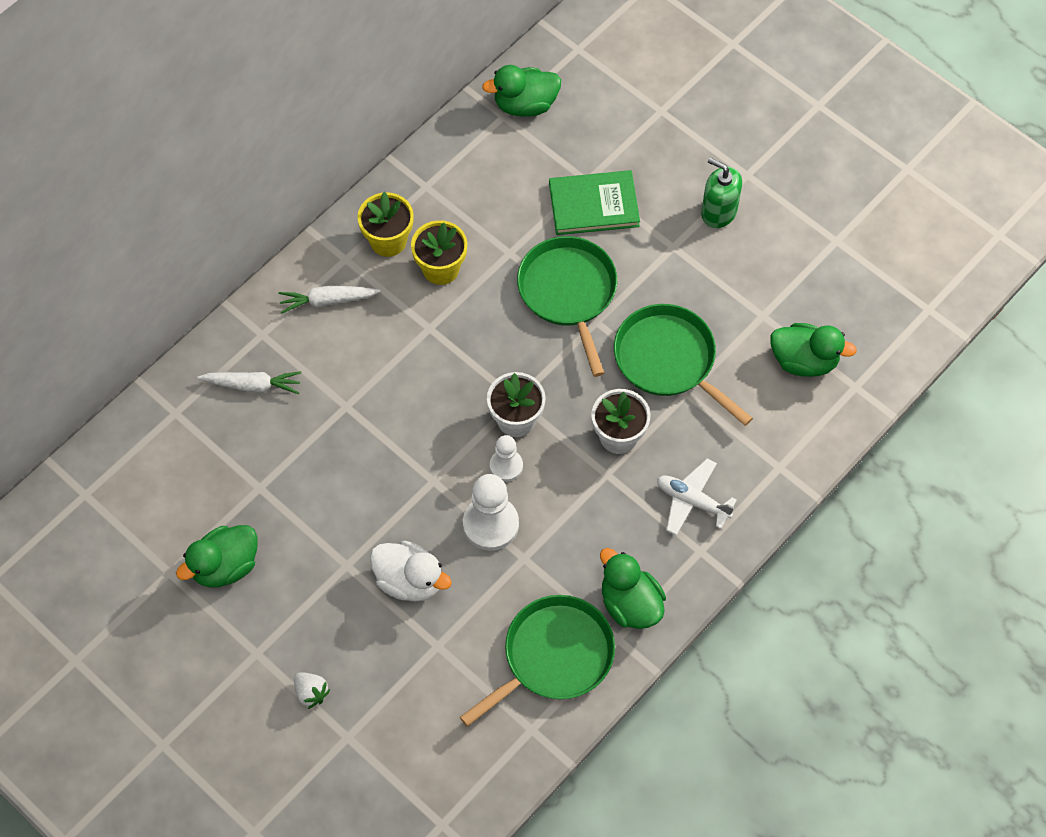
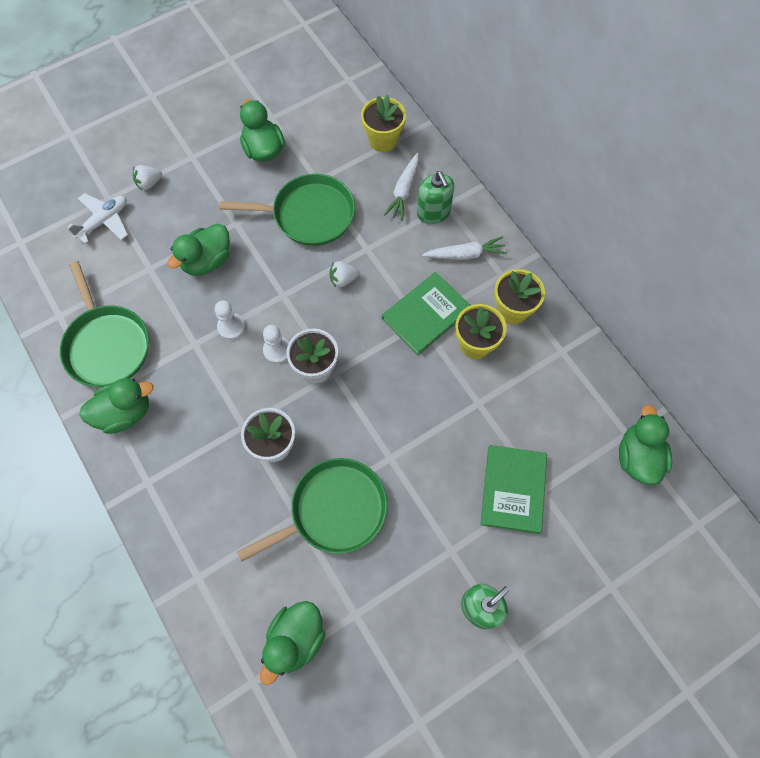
camera: 105 degrees right, 5 degrees up
white carrot [278,286,381,314] -> white carrot turned 75 degrees clockwise [422,236,507,260]
white duck [370,541,452,602] -> green duck [167,224,230,276]
white pawn [463,474,519,551] -> white pawn [215,300,245,340], size x0.60
green pan [517,236,617,377] -> green pan moved to [220,174,355,246]
white plane [657,459,737,535] -> white plane moved to [67,193,128,244]
none -> white strawberry [330,261,360,288]
none -> yellow flower pot [361,95,406,152]
none -> green book [382,272,471,355]
none -> green soap dispenser [417,171,454,224]

